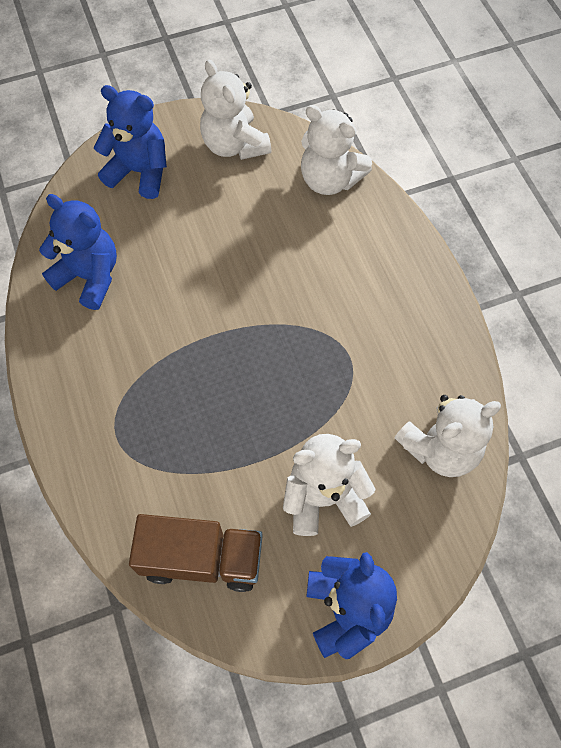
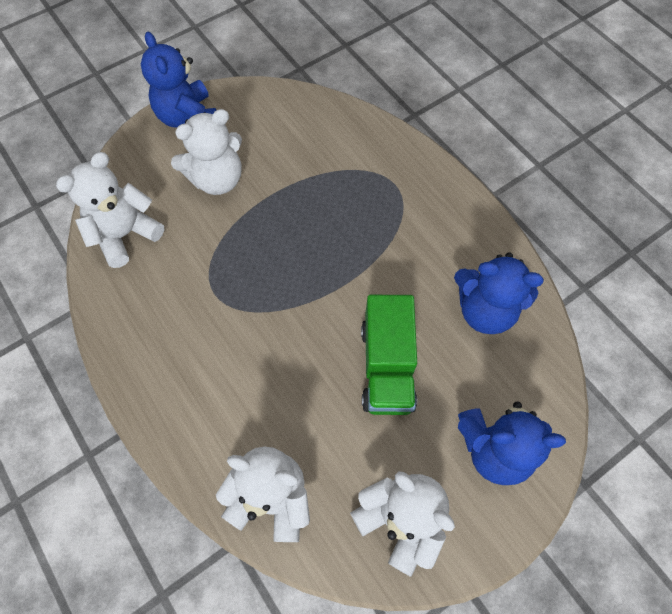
camera: 165 degrees right, 0 degrees up
brown truck [129,514,263,592] -> none
none -> green truck [361,295,417,415]

